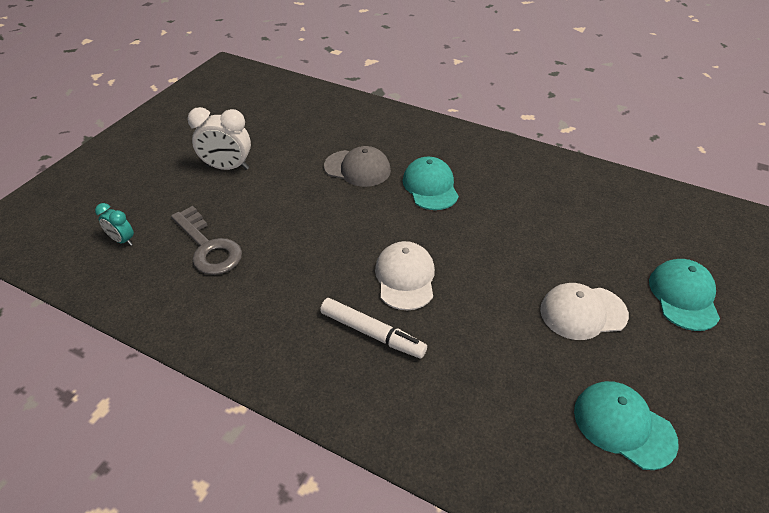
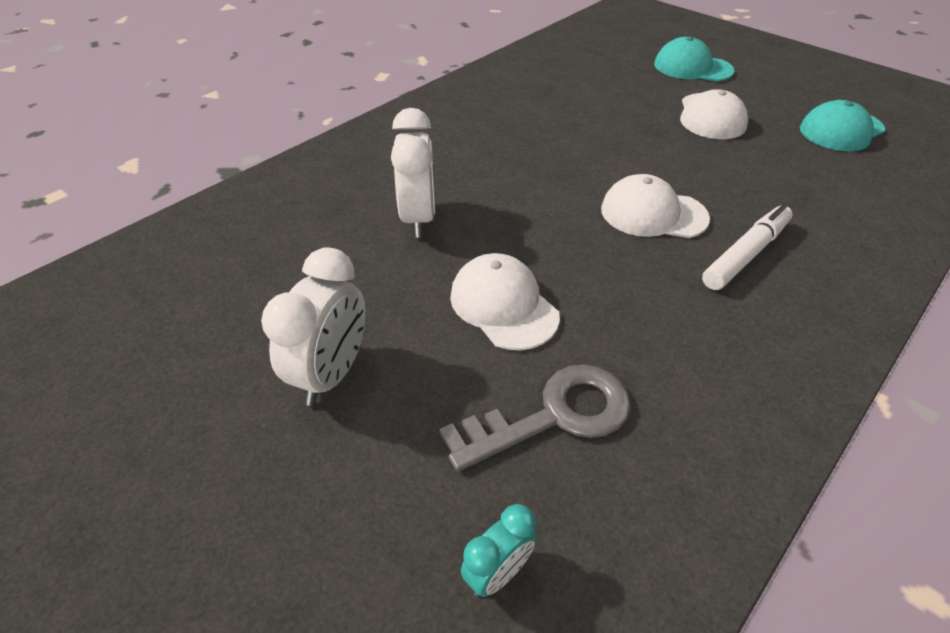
camera: 75 degrees left, 0 degrees up
grey cap [324,146,391,187] -> white clock [391,108,435,238]
turquoise cap [403,157,459,210] -> none
none -> white cap [450,253,560,350]

